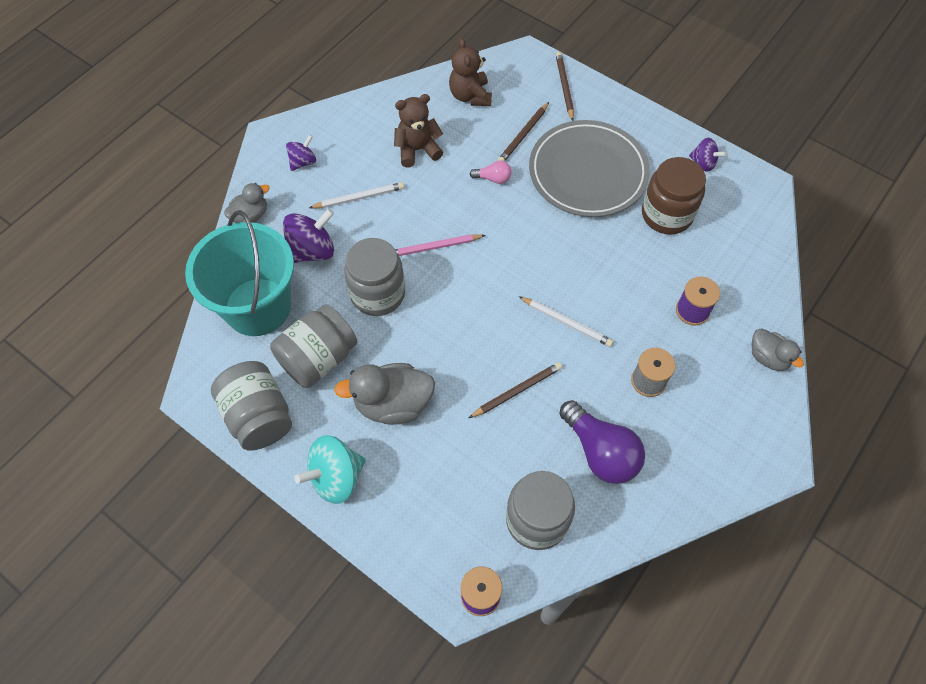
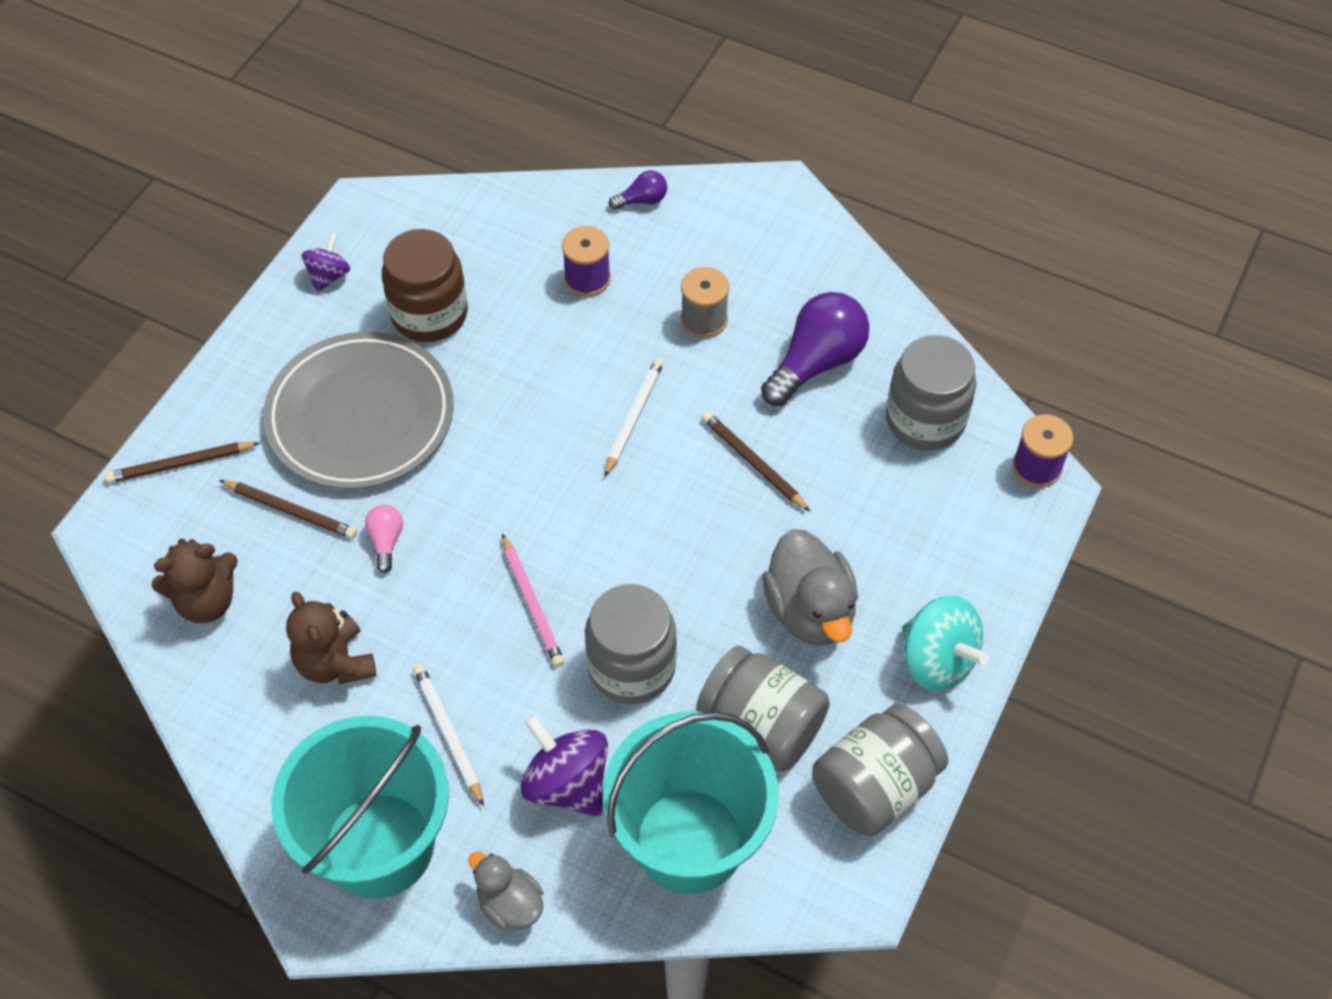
camera: 100 degrees left, 5 degrees down
purple spinning top [286,135,316,171] -> turquoise bucket [272,716,449,899]
grey duck [752,329,804,371] -> purple light bulb [609,170,667,210]

